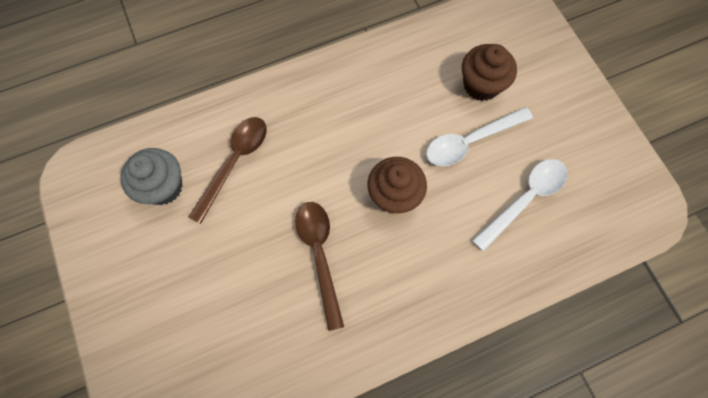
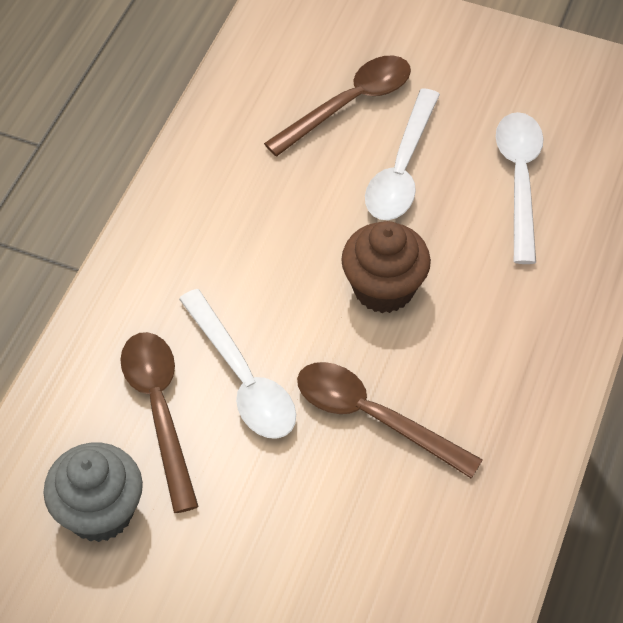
camera: 45 degrees left, 15 degrees down
brown cupcake [462,44,517,101] -> brown spoon [264,56,411,156]
none -> white spoon [179,289,296,439]

